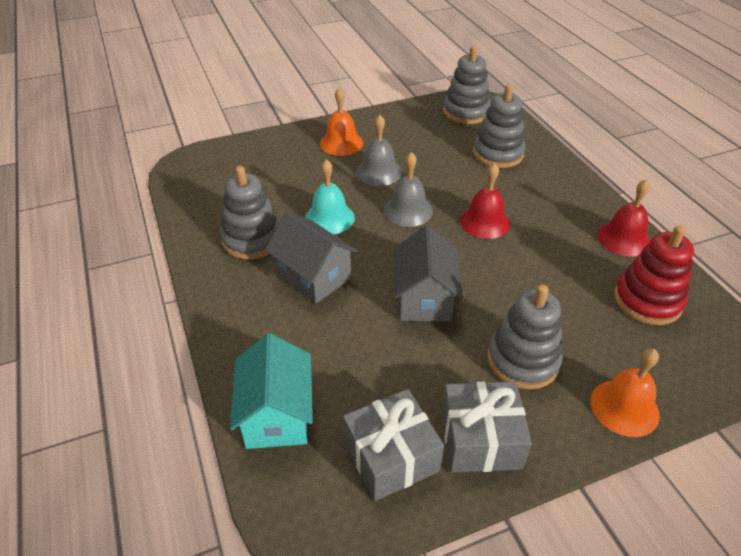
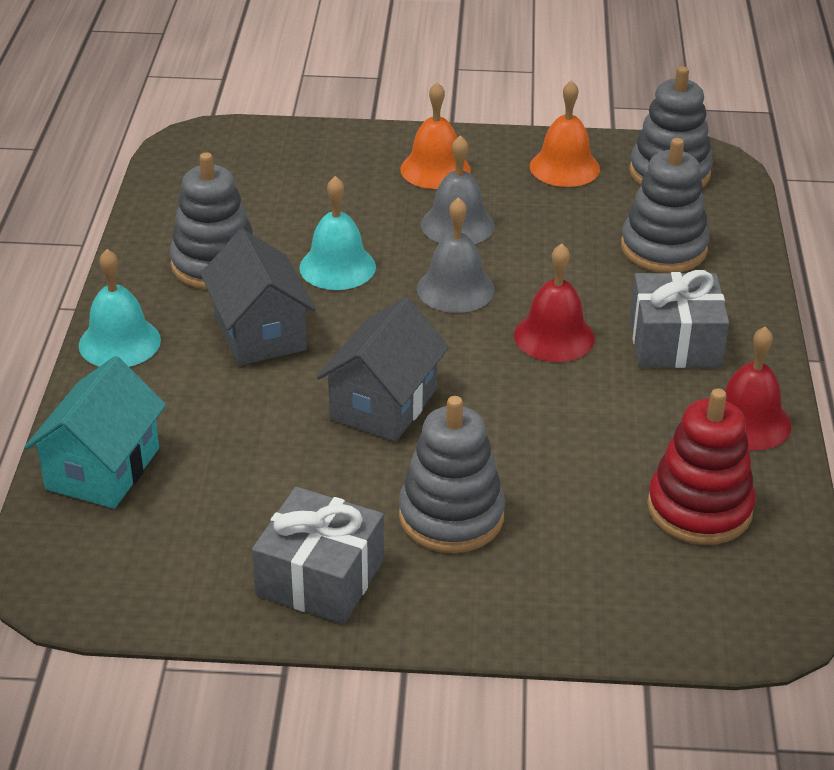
camera: 25 degrees right, 5 degrees down
grey gift [343,389,444,501] -> grey gift moved to [630,270,729,368]
orange bell [590,349,660,437] -> orange bell moved to [530,80,600,187]
none -> turquoise bell [79,249,161,367]

